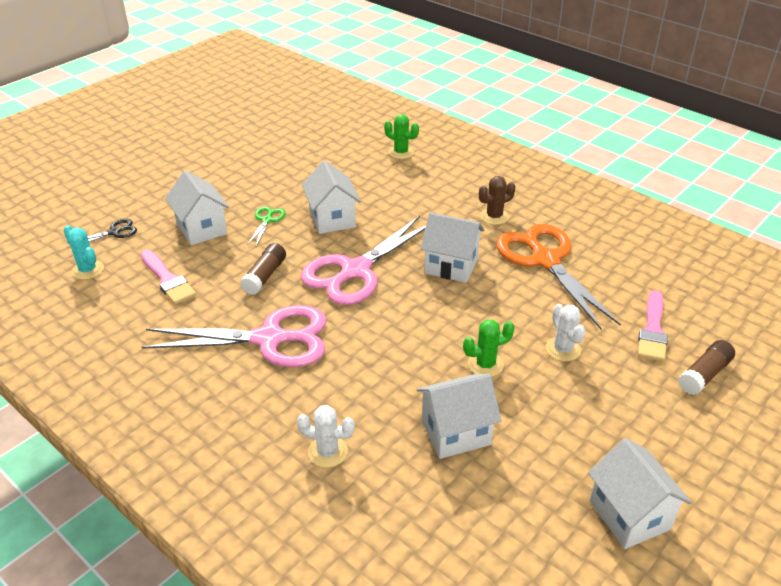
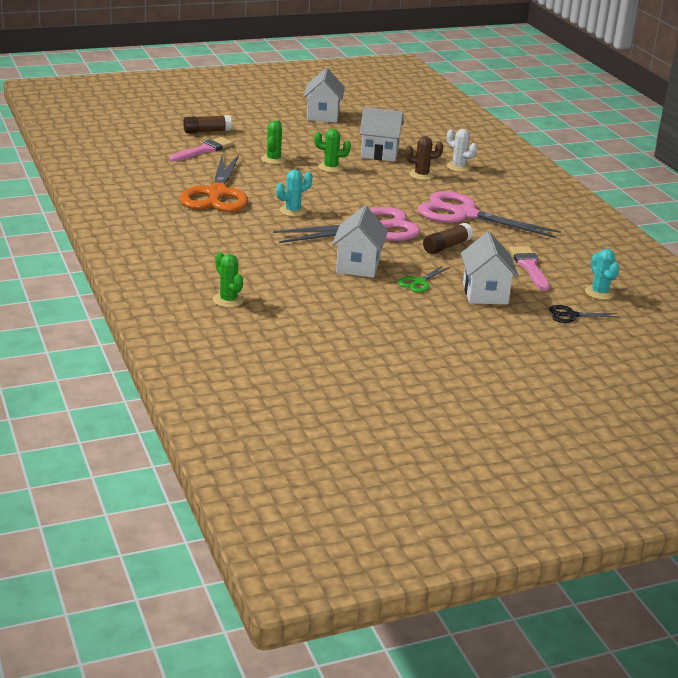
camera: 155 degrees left, 10 degrees down
white house [421,212,485,283] -> turquoise cactus [276,170,312,217]
brown cactus [479,176,515,225] -> brown cactus moved to [405,136,443,180]
white cactus [546,304,585,362] -> green cactus [261,120,286,164]

